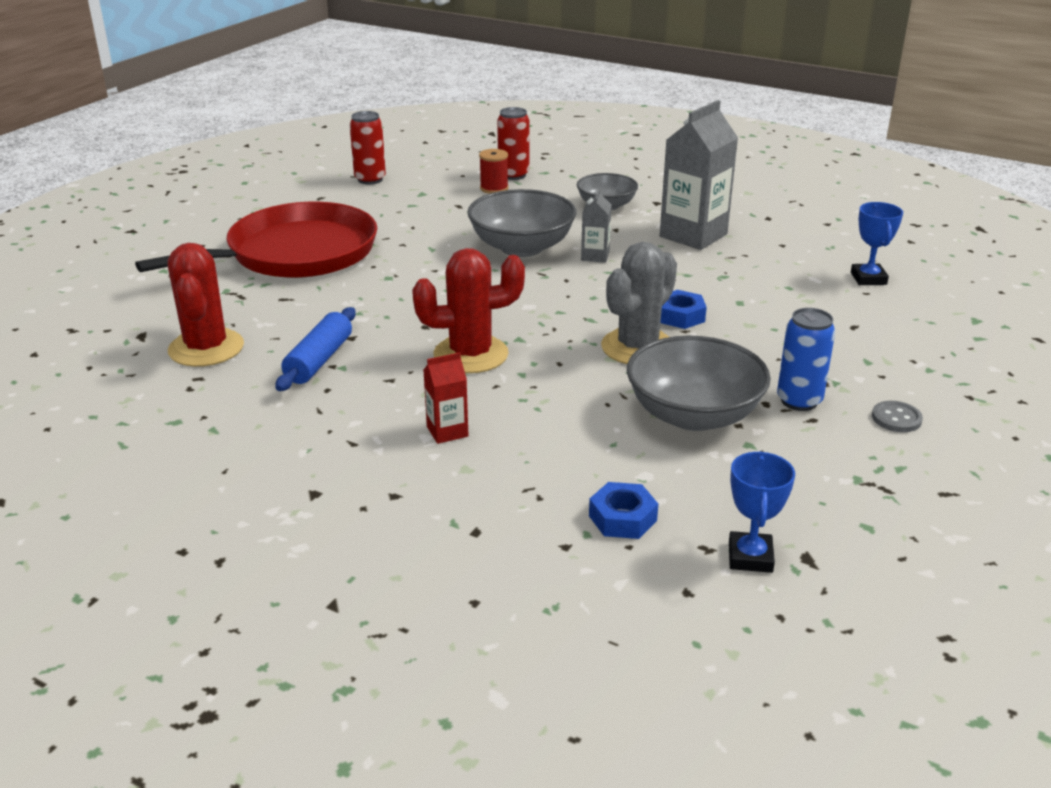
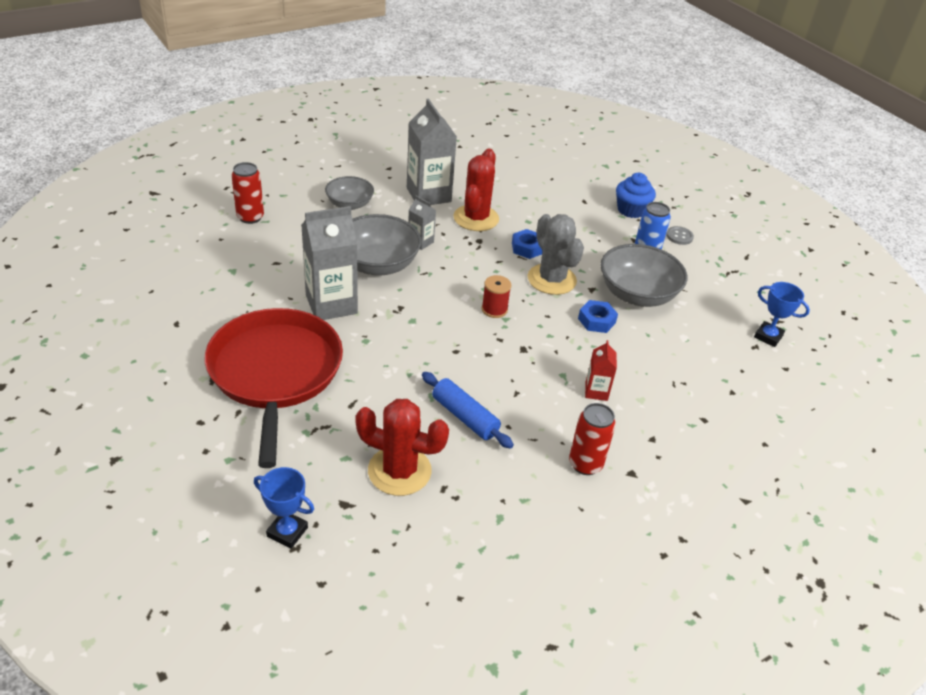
camera: 65 degrees left, 10 degrees up
red can [350,111,386,184] -> red can moved to [569,403,616,475]
red cactus [412,248,525,373] -> red cactus moved to [453,149,499,231]
red spool [479,149,509,194] -> red spool moved to [482,275,511,318]
blue nut [589,482,658,539] -> blue nut moved to [578,300,618,333]
blue trophy [851,202,903,285] -> blue trophy moved to [254,467,314,549]
none -> grey carton [301,206,358,320]
none -> blue cupcake [616,173,656,218]

